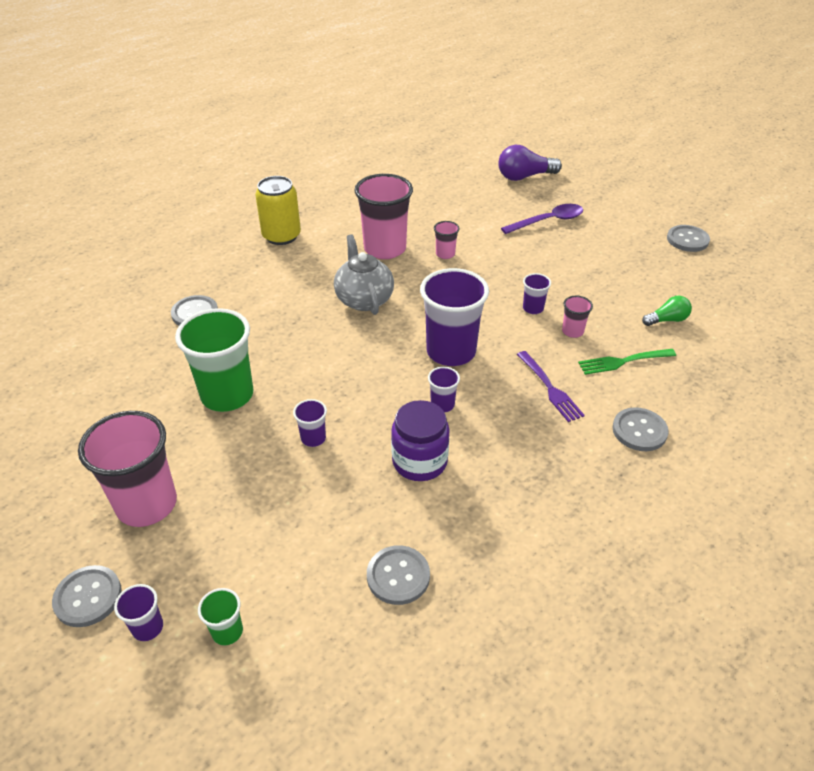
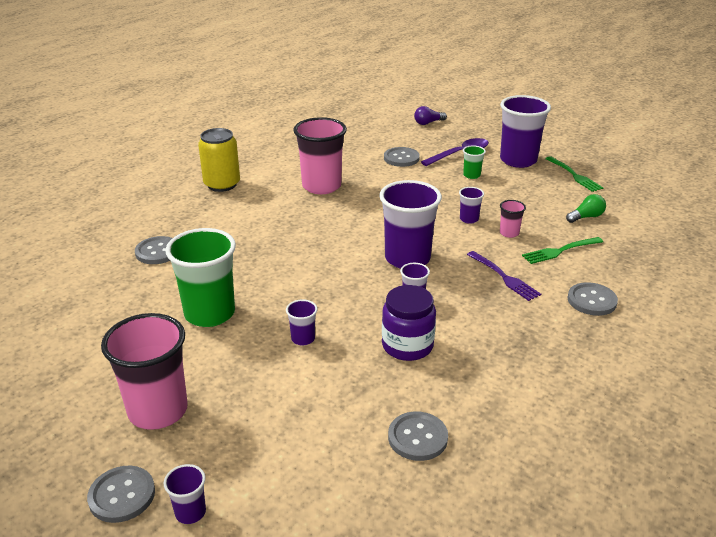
camera: 10 degrees left, 10 degrees down
green cup [198,588,243,645] -> green cup moved to [463,145,486,179]
grey teapot [334,234,394,315] -> none
pink cup [434,221,459,259] -> none
purple light bulb [498,145,562,181] -> purple light bulb [414,106,447,125], size x0.60
grey button [667,225,710,252] -> grey button moved to [384,147,420,167]
none -> purple cup [500,95,551,168]
none -> green fork [545,156,603,192]

